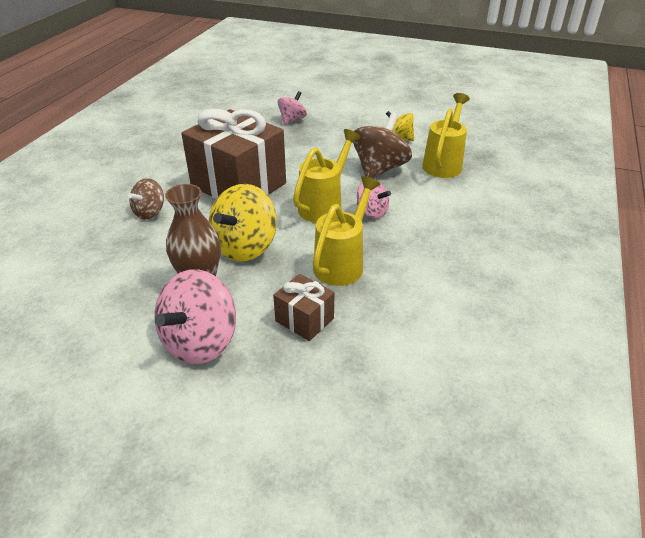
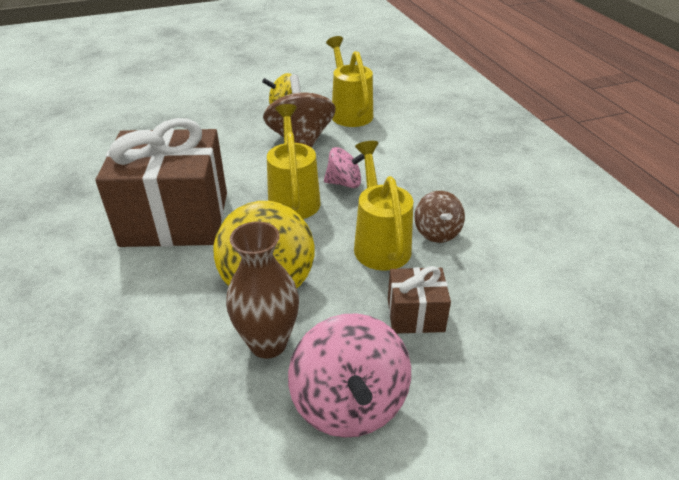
camera: 40 degrees left, 0 degrees up
brown spinning top [128,178,164,219] -> brown spinning top moved to [415,191,465,243]
pink spinning top [278,91,307,125] -> none

